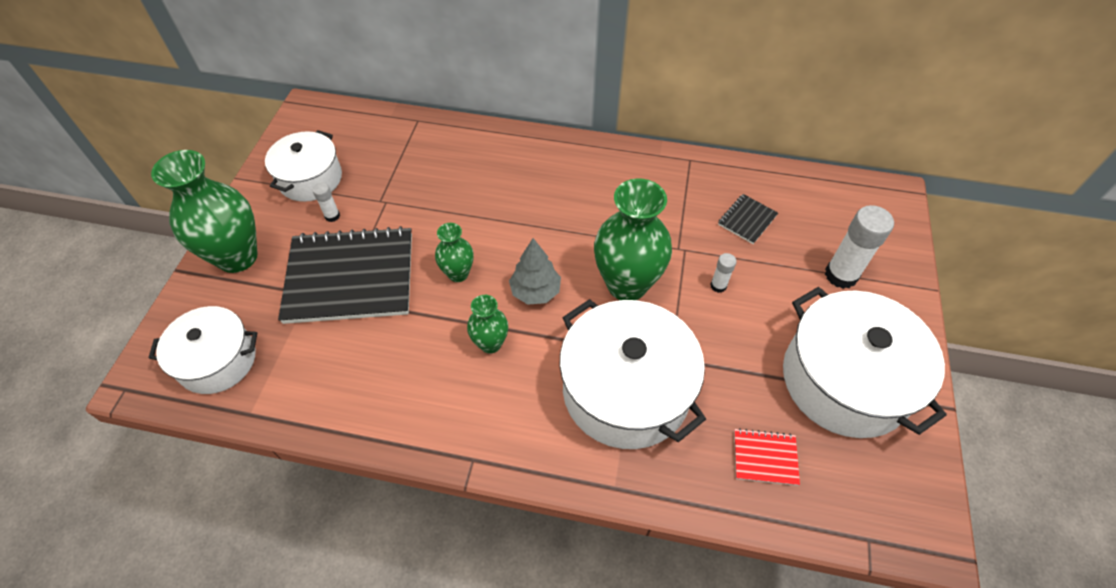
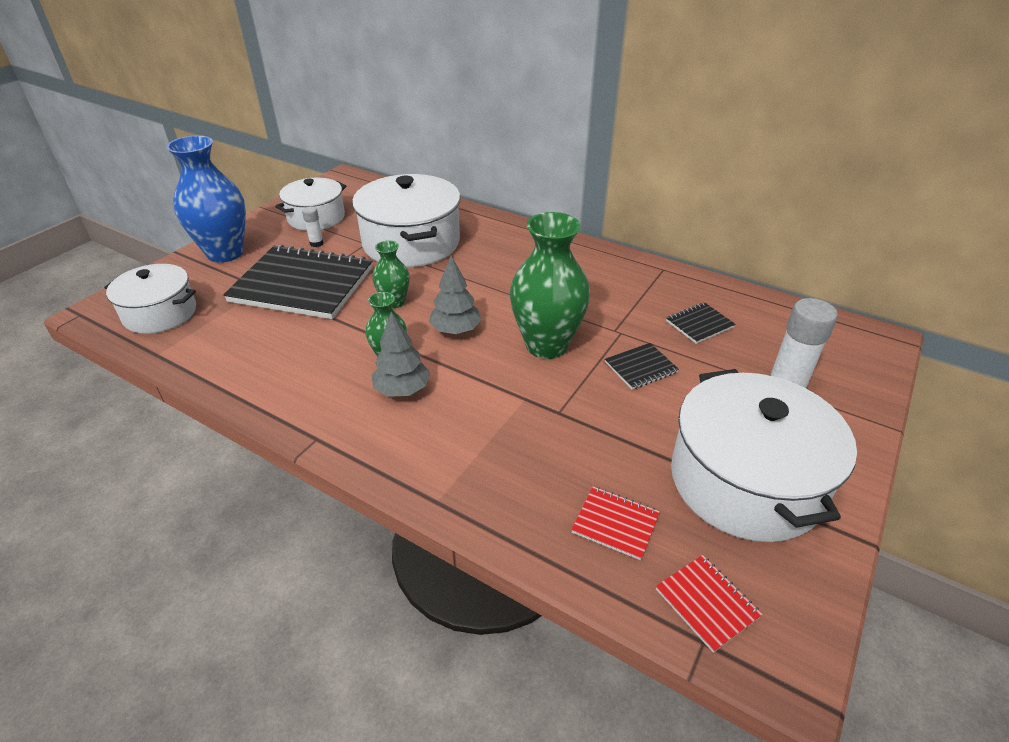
camera: 20 degrees right, 15 degrees down
green vase [151,150,258,273] -> blue vase [166,135,246,263]
white pot [560,299,706,449] -> white pot moved to [352,174,461,267]
white glue stick [710,253,737,293] -> black notebook [605,343,679,390]
none -> grey tree [372,311,430,397]
none -> red notebook [656,555,763,653]

